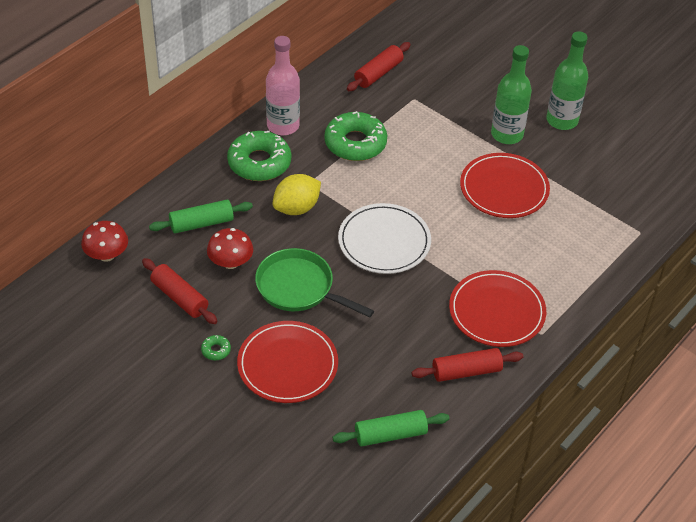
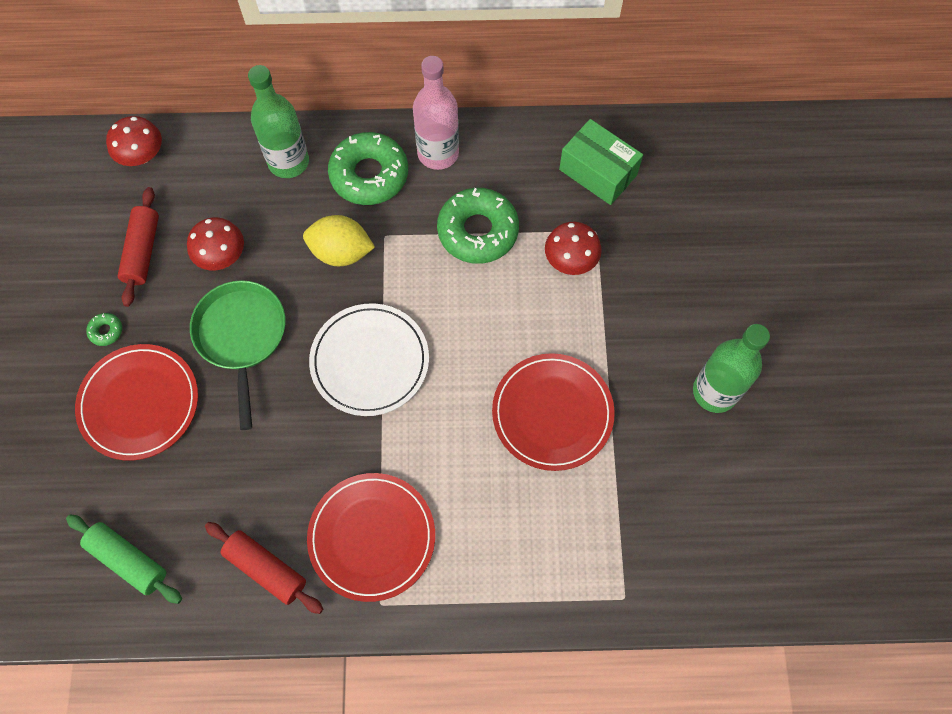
camera: 50 degrees right, 20 degrees up
green rolling pin [149,200,253,233] -> none
red rolling pin [347,42,411,91] -> green box [559,119,643,205]
green bottle [491,45,532,144] -> green bottle moved to [248,65,309,178]
none -> red mushroom [545,222,602,275]

